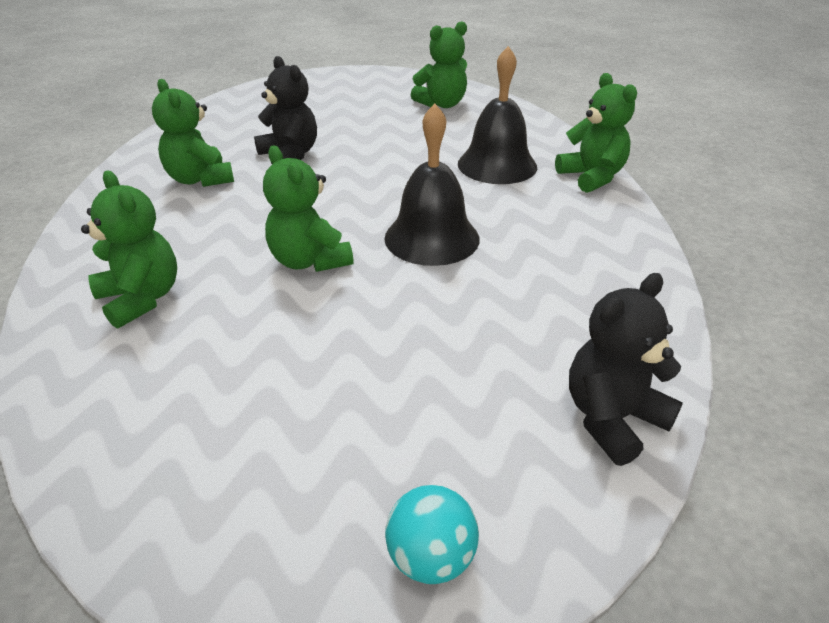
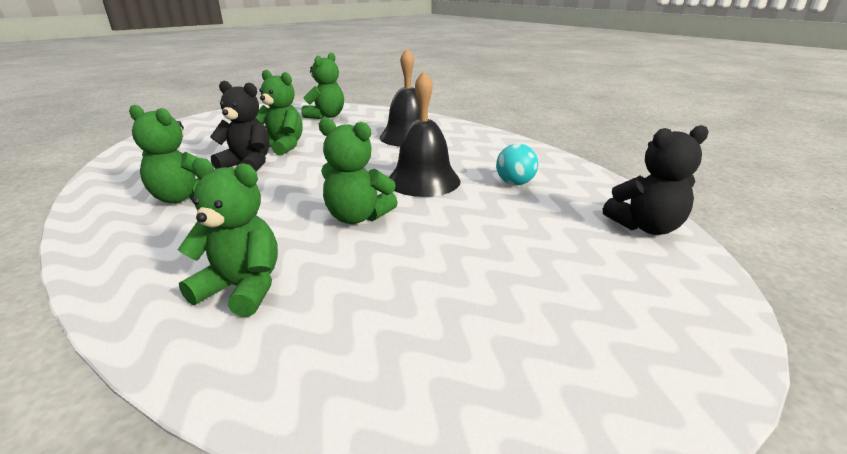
camera: 35 degrees left, 10 degrees down
turquoise ball [385,485,479,584] -> turquoise ball moved to [496,144,538,185]
green teddy bear [555,73,637,193] -> green teddy bear moved to [255,70,303,156]
black teddy bear [569,273,683,466] -> black teddy bear turned 120 degrees counterclockwise [603,125,709,235]

